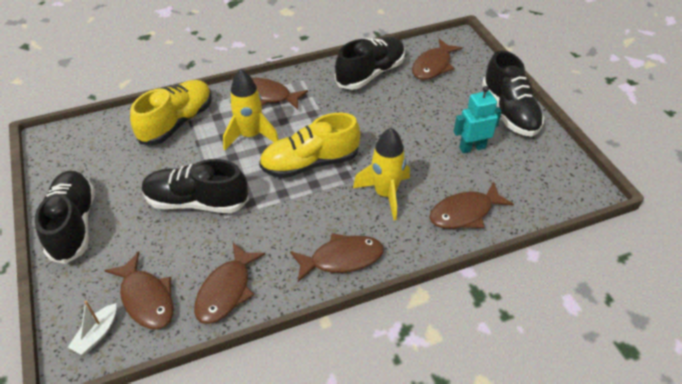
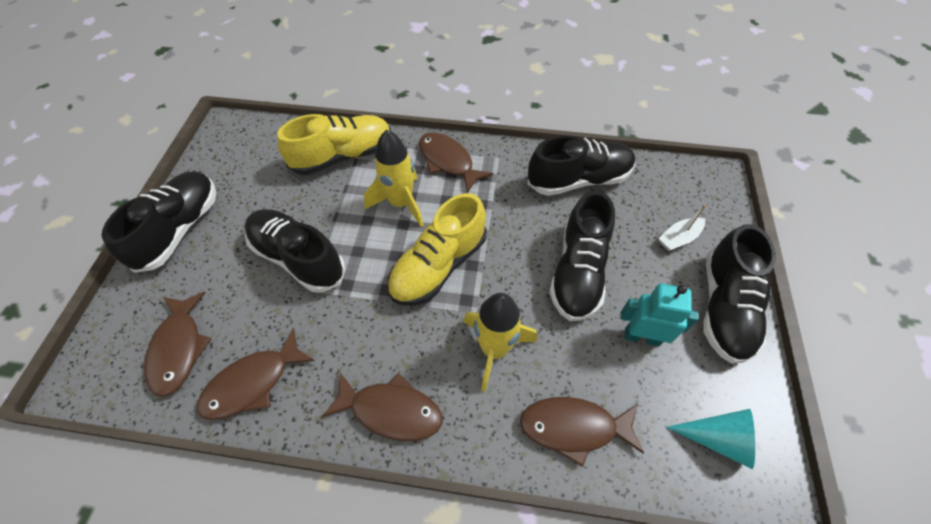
camera: 30 degrees right, 10 degrees up
white boat [68,301,116,355] -> white boat moved to [659,204,706,251]
yellow shoe [259,113,360,178] -> yellow shoe turned 60 degrees counterclockwise [387,193,487,305]
brown fish [412,39,463,80] -> none
none -> black shoe [549,191,615,321]
none -> turquoise cone [666,409,755,469]

